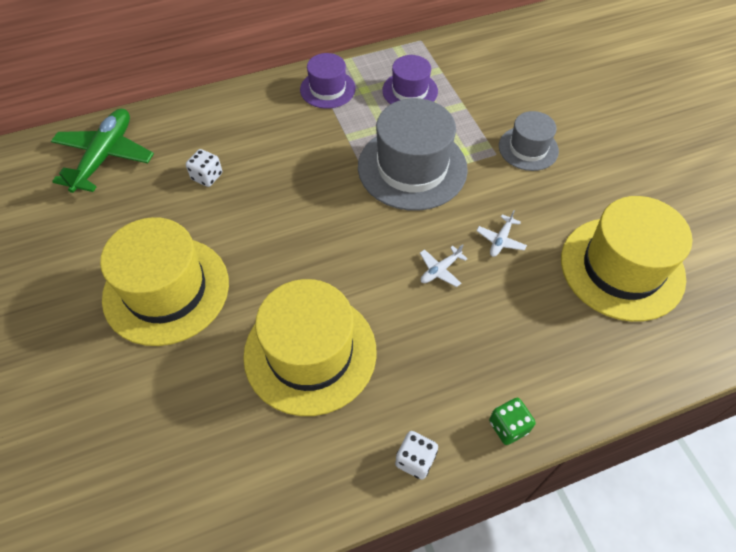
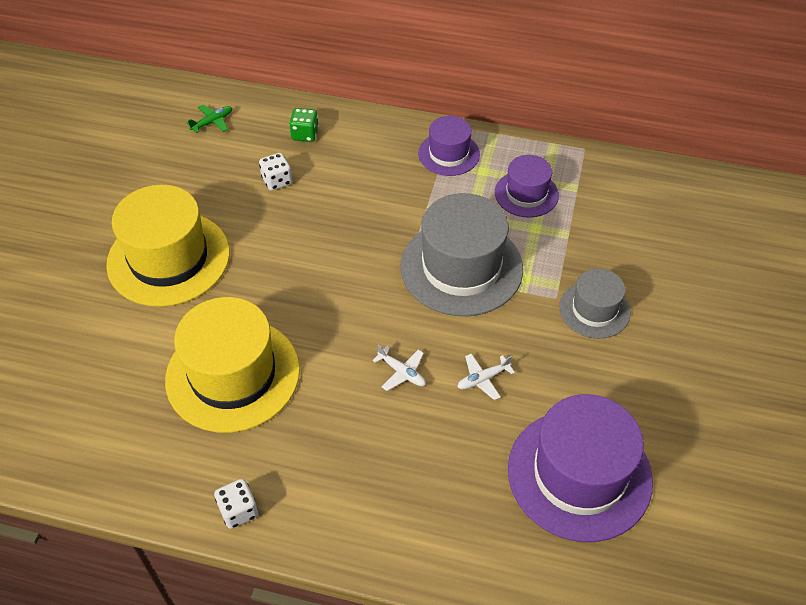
camera: 35 degrees right, 5 degrees down
green plane [51,109,154,193] -> green plane [187,105,232,133], size x0.44
white plane [420,244,467,287] -> white plane turned 135 degrees counterclockwise [372,345,426,391]
green dice [489,398,536,445] -> green dice moved to [289,108,319,142]
yellow hat [561,196,692,322] -> purple hat [508,394,653,542]

